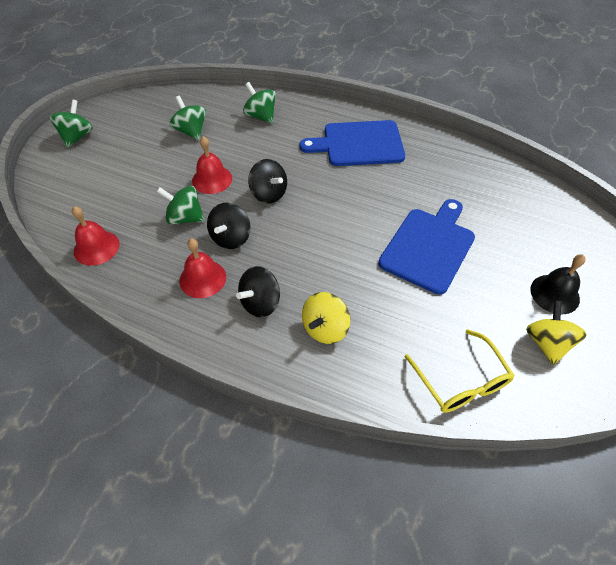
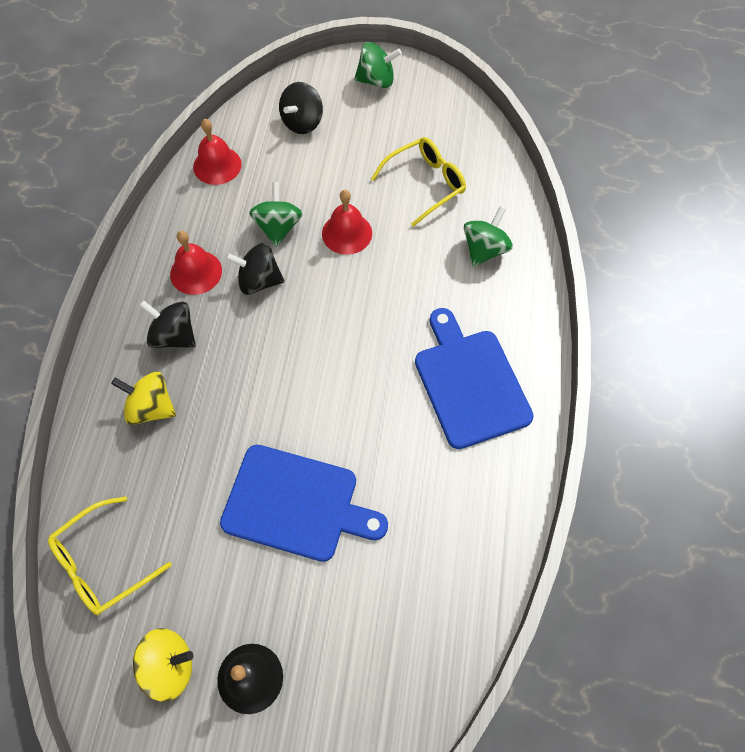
camera: 75 degrees right, 10 degrees up
green spinning top [170,96,206,140] -> yellow glasses [371,137,466,227]
black spinning top [248,159,287,204] -> black spinning top moved to [279,82,323,134]

